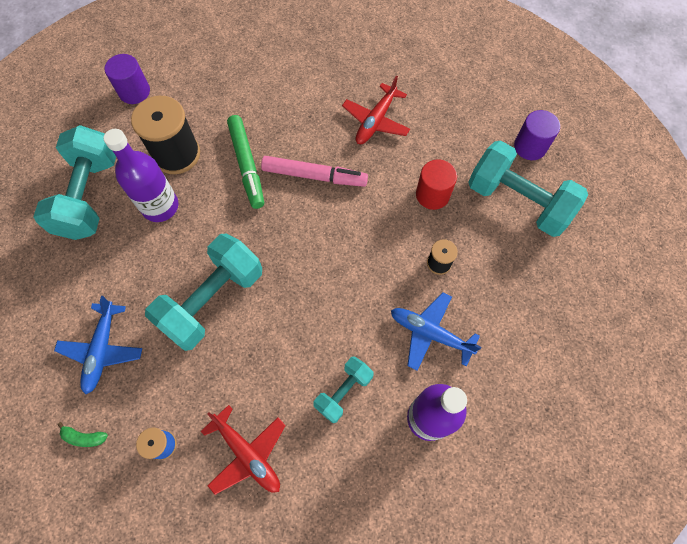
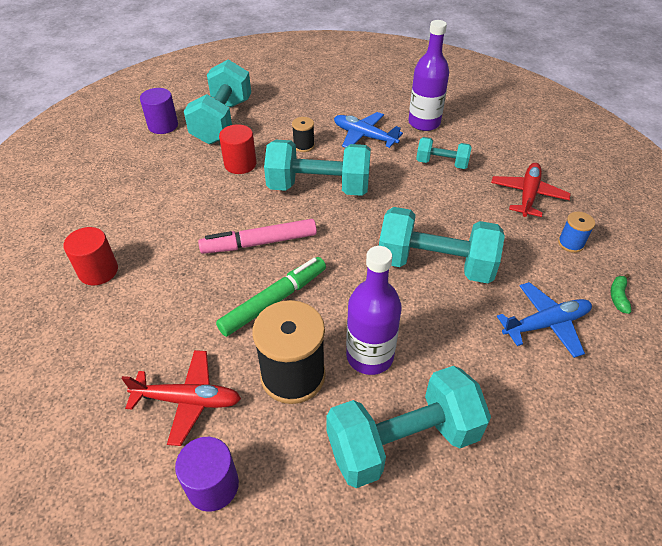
camera: 115 degrees left, 20 degrees down
green banana [57,422,108,447] -> green banana turned 150 degrees counterclockwise [611,274,631,314]
pink marker [261,156,368,187] -> pink marker turned 90 degrees counterclockwise [198,219,317,254]
red plane [342,76,410,144] -> red plane moved to [121,350,241,446]
blue plane [391,292,482,371] -> blue plane turned 120 degrees clockwise [334,112,403,148]
none -> red cylinder [63,227,118,285]
none -> turquoise dumbbell [264,140,371,196]

